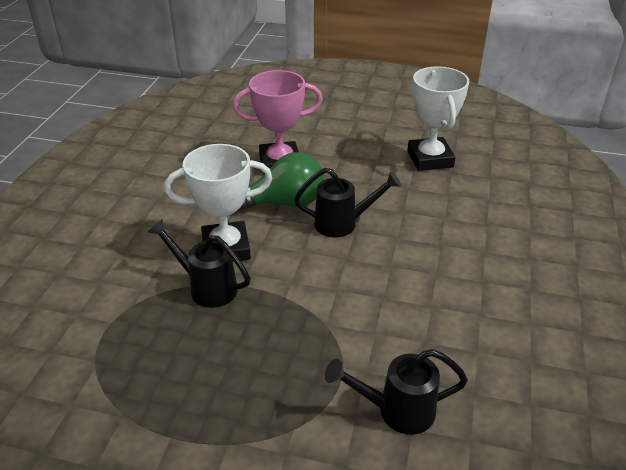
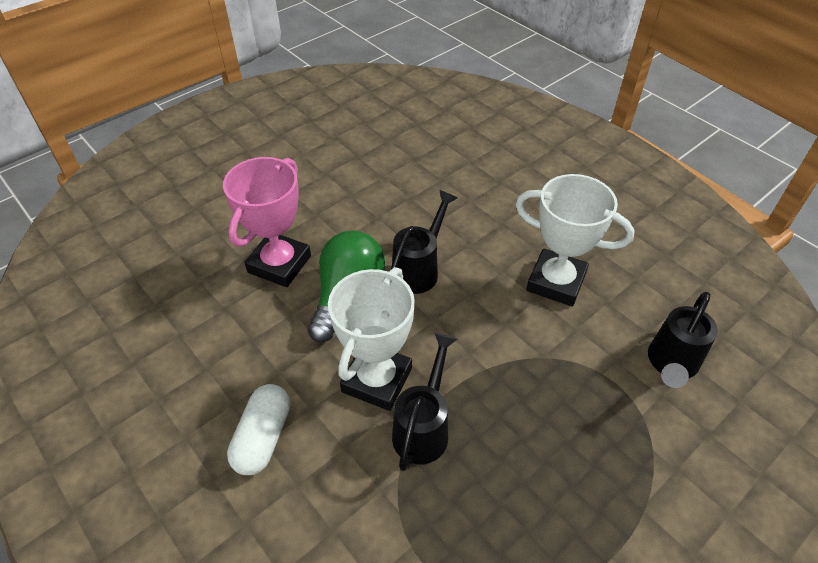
camera: 55 degrees left, 10 degrees up
black watering can [148,219,251,308] -> black watering can turned 135 degrees clockwise [392,333,457,471]
white trophy [407,66,469,171] -> white trophy moved to [515,174,635,306]
none -> white capsule [227,384,290,475]

